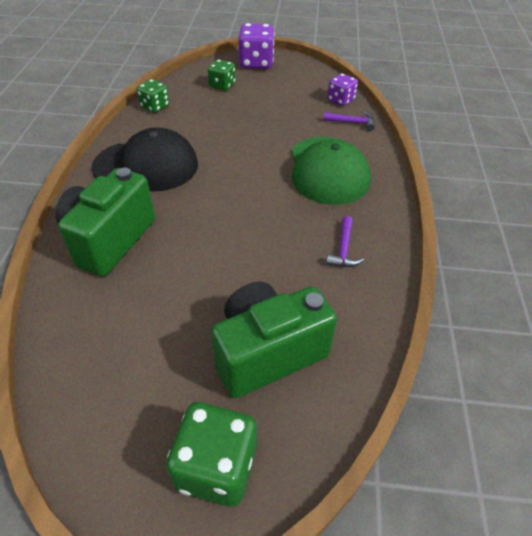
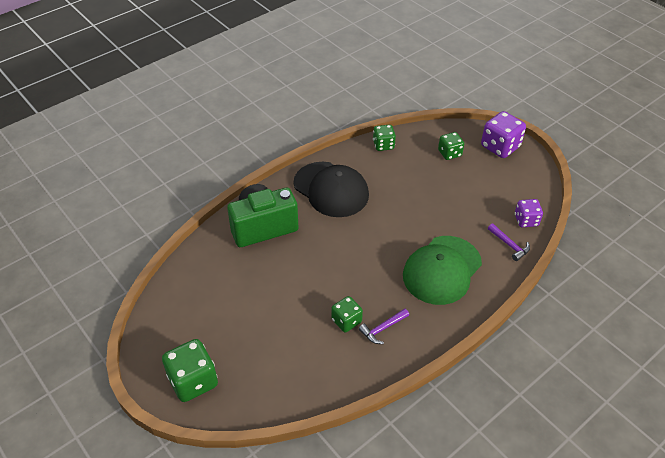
camera: 45 degrees right, 0 degrees up
green camera [211,282,337,398] -> none
none -> green dice [331,296,363,332]

